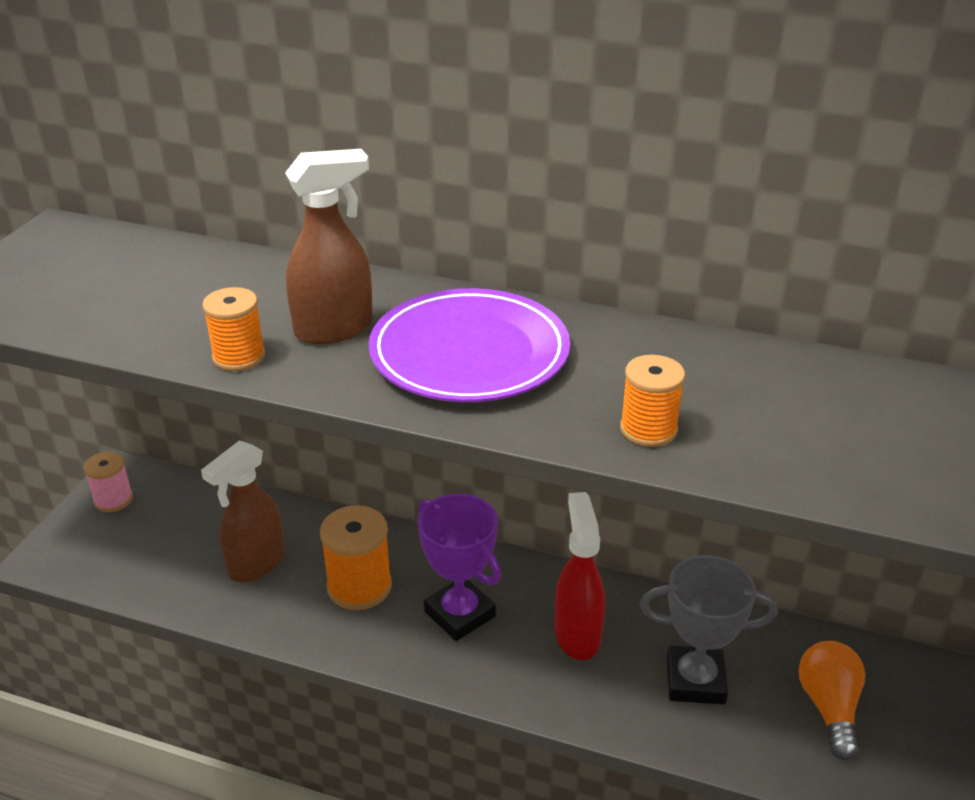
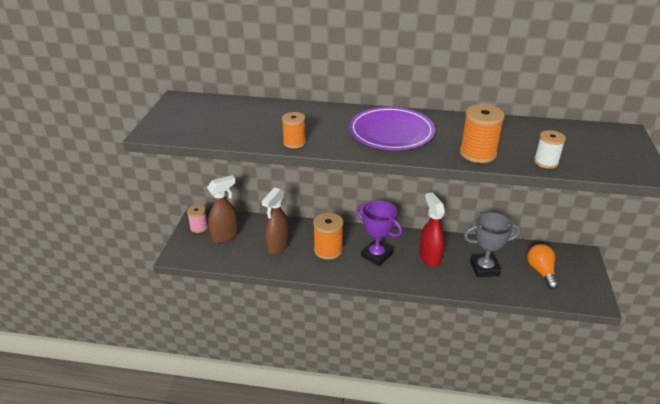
camera: 10 degrees left, 0 degrees up
brown spray bottle [285,149,373,344] -> brown spray bottle moved to [207,175,239,243]
orange spool [620,355,685,447] -> orange spool [460,104,505,163], size x1.56
none -> white spool [534,130,566,169]

